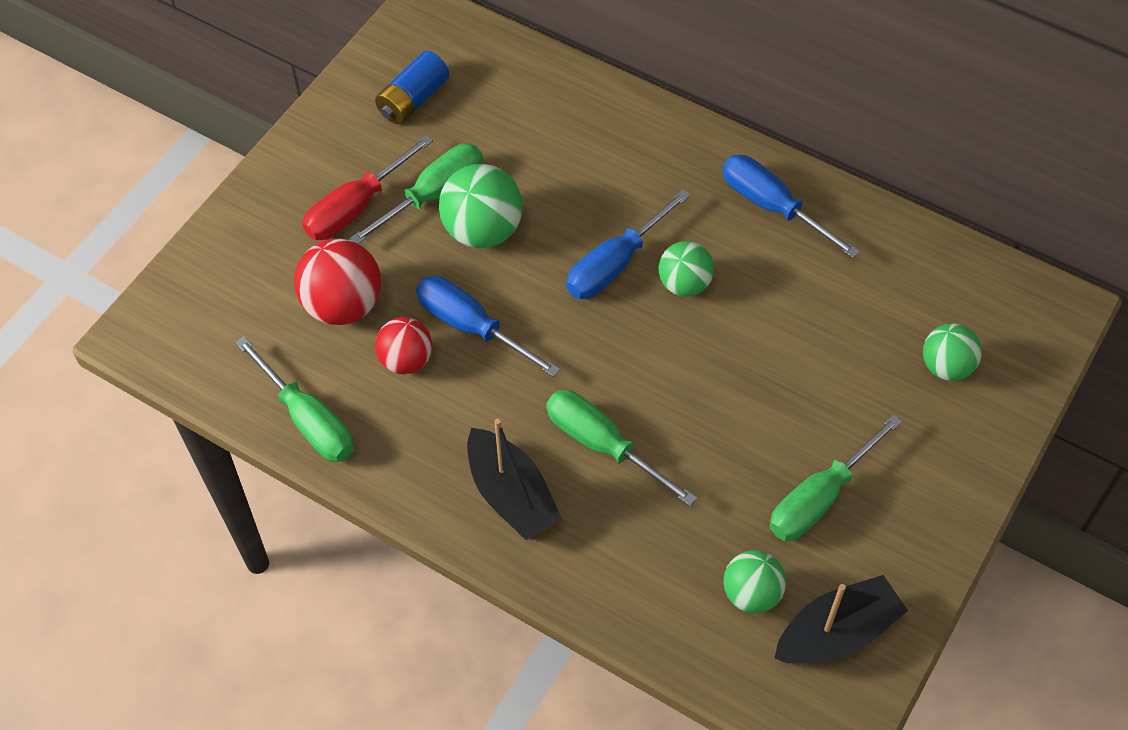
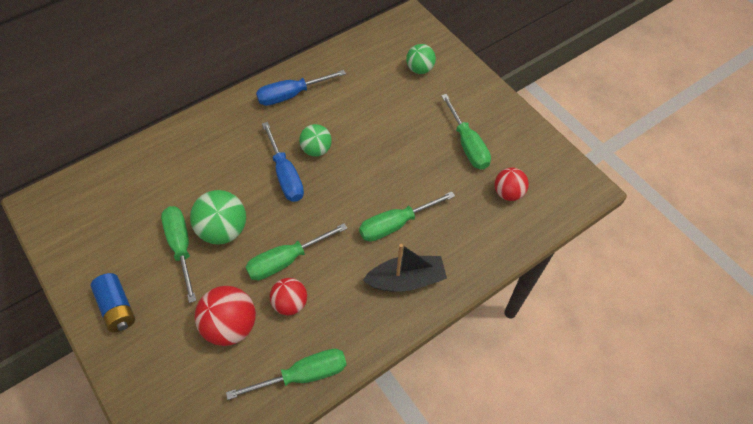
camera: 70 degrees left, 0 degrees up
red screwdriver [302,135,433,240] -> none
blue battery [375,51,449,125] -> blue battery moved to [90,273,135,332]
blue screwdriver [416,276,560,377] -> green screwdriver [246,223,348,280]
green ball [724,550,786,613] -> red ball [495,168,529,201]
black boat [774,575,908,664] -> none

